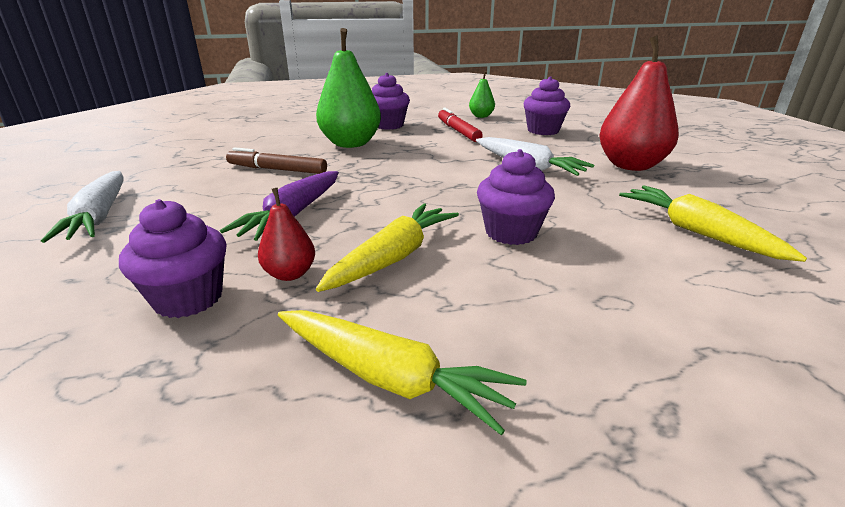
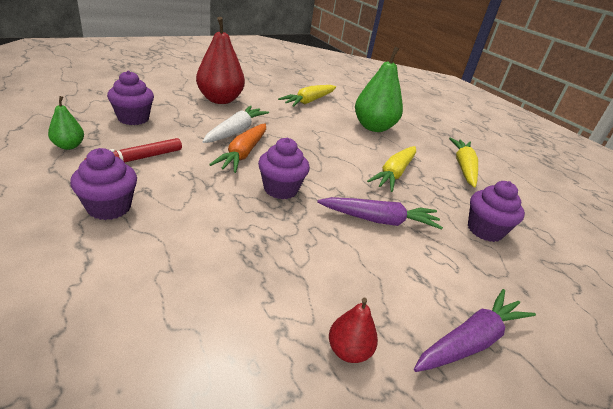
camera: 115 degrees left, 5 degrees up
white carrot [41,171,124,243] -> purple carrot [414,289,536,372]
brown marker [226,147,327,174] -> none
red pear [258,188,315,281] -> red pear moved to [329,298,378,363]
green pear [316,28,381,148] -> green pear moved to [355,47,403,132]
yellow carrot [316,204,459,292] -> yellow carrot turned 75 degrees counterclockwise [367,146,416,192]
purple cupcake [477,149,555,245] -> purple cupcake moved to [258,138,310,199]
none -> orange carrot [209,123,266,173]

